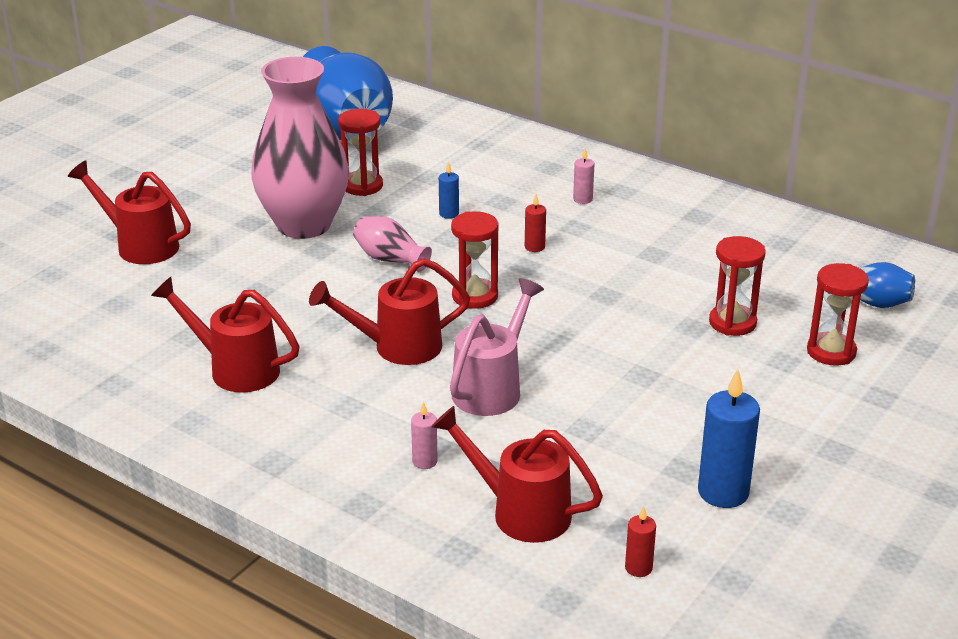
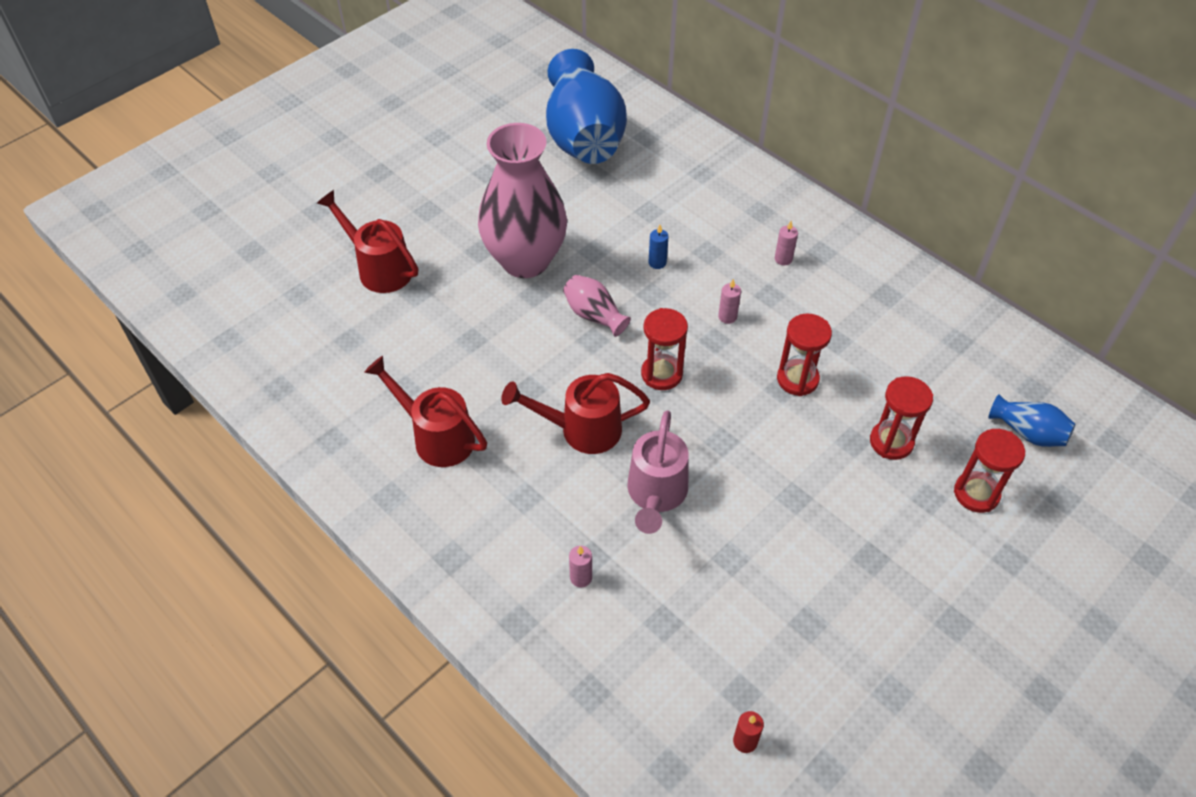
camera: 10 degrees right, 20 degrees up
red hourglass [338,109,383,196] -> red hourglass moved to [777,314,832,396]
red watering can [431,406,603,543] -> none
pink watering can [450,278,544,416] -> pink watering can turned 150 degrees clockwise [627,411,689,534]
red candle [525,194,546,252] -> pink candle [718,279,741,324]
blue candle [698,369,760,508] -> none

